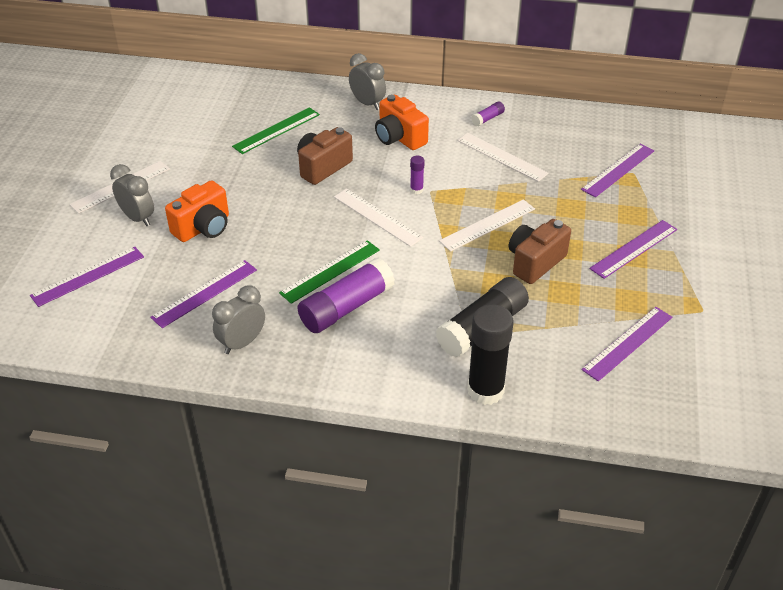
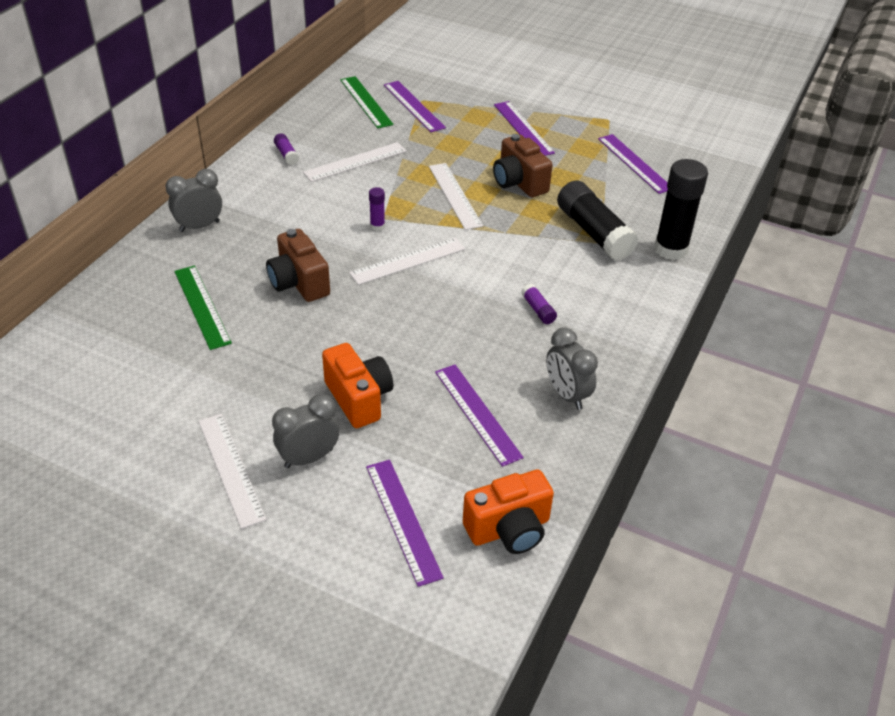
camera: 75 degrees left, 0 degrees up
green ruler [279,240,380,304] -> green ruler moved to [340,76,393,129]
purple glue stick [297,258,395,333] -> purple glue stick [521,284,557,324], size x0.44
orange camera [375,95,429,150] -> orange camera moved to [463,470,554,554]

